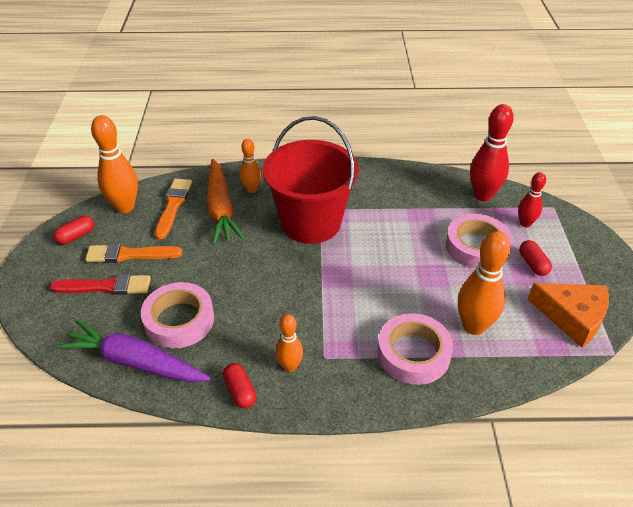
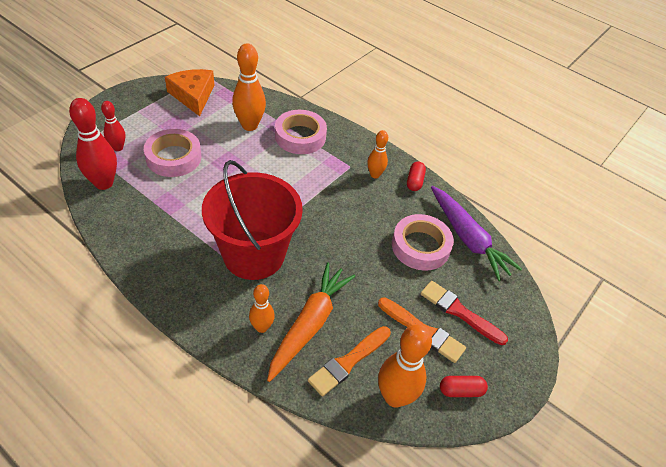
camera: 145 degrees left, 5 degrees up
red capsule [519,240,552,276] -> none

